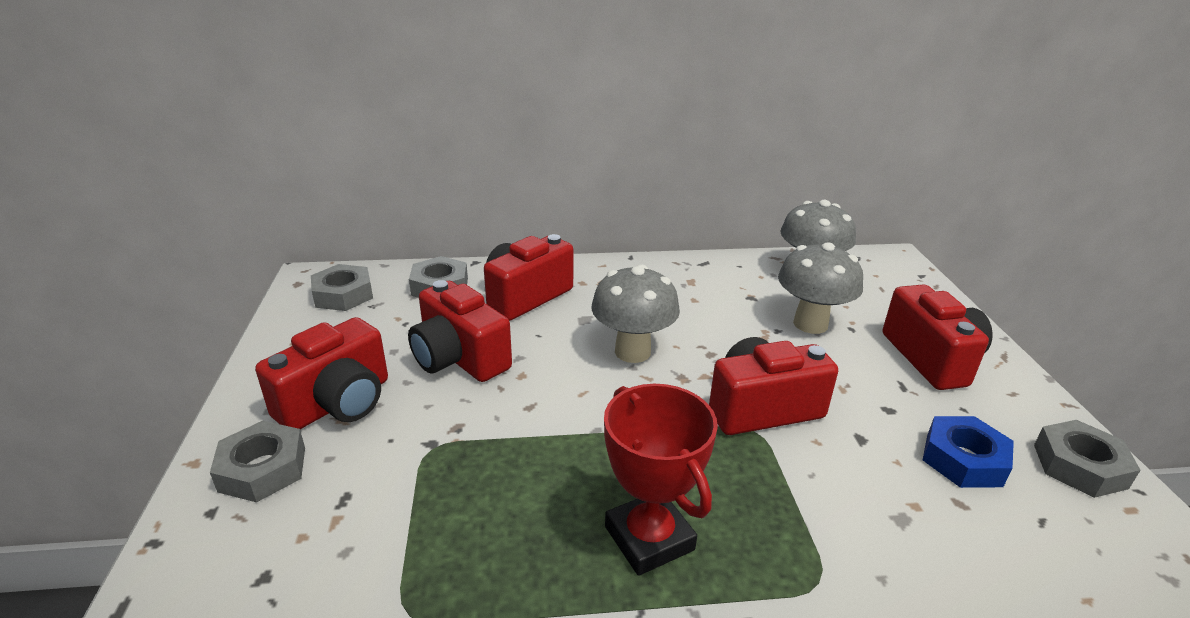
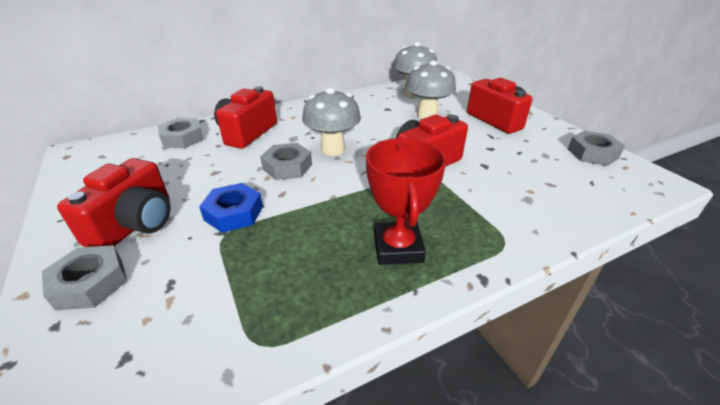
camera: 20 degrees left, 5 degrees up
grey nut [311,264,373,311] -> grey nut moved to [260,143,312,180]
red camera [408,280,512,382] -> none
red trophy [604,384,718,576] -> red trophy turned 45 degrees clockwise [366,138,447,265]
blue nut [923,416,1014,488] -> blue nut moved to [199,183,263,233]

